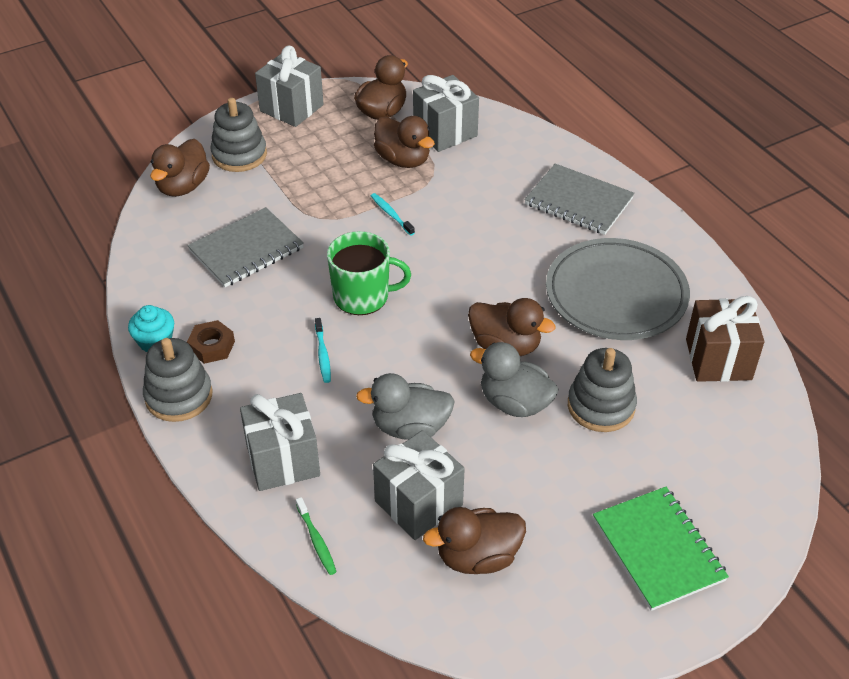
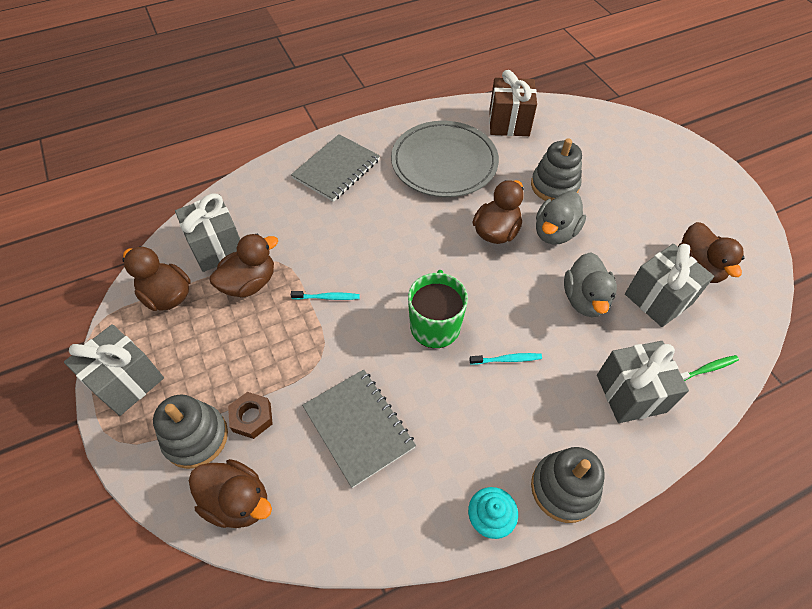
camera: 85 degrees left, 10 degrees up
brown nut [187,320,235,364] -> brown nut moved to [228,392,273,439]
turquoise toothbrush [371,193,415,236] -> turquoise toothbrush turned 150 degrees counterclockwise [291,291,360,300]
green notebook [593,487,729,611] -> none

